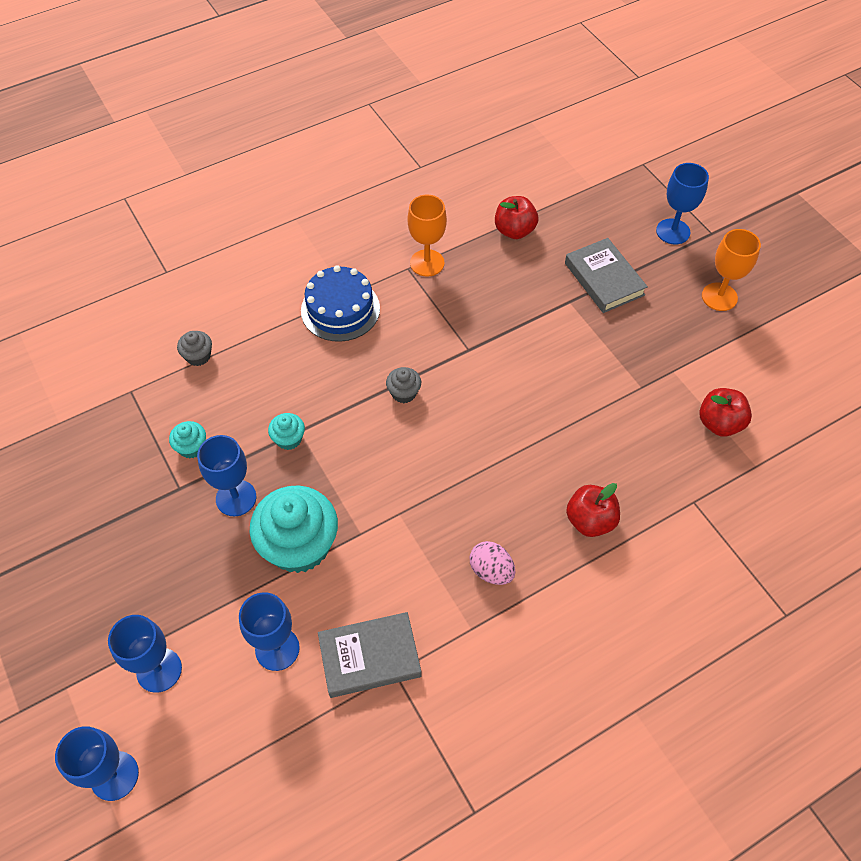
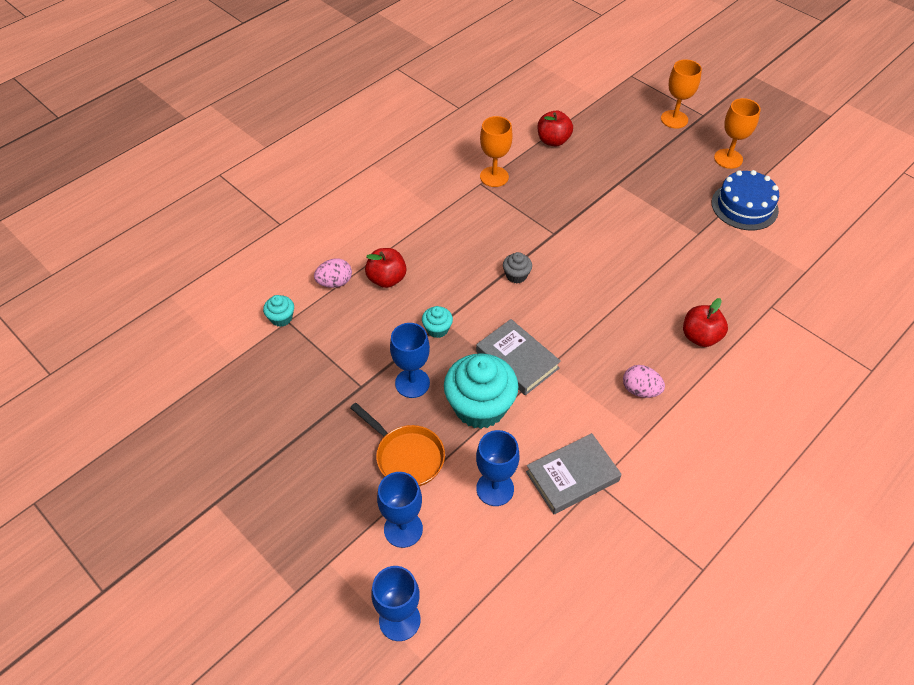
camera: 15 degrees left, 5 degrees down
turquoise cupcake [169,421,206,458] -> turquoise cupcake moved to [263,295,294,327]
grey cupcake [177,331,212,366] -> pink egg [314,258,352,288]
blue cake [301,265,380,342] -> blue cake moved to [712,170,779,230]
grey book [565,238,648,313] -> grey book moved to [476,319,561,395]
blue goblet [656,163,709,245] -> orange goblet [661,59,702,129]
red apple [699,388,752,437] -> red apple moved to [365,248,406,288]
none -> orange pan [350,403,445,486]

